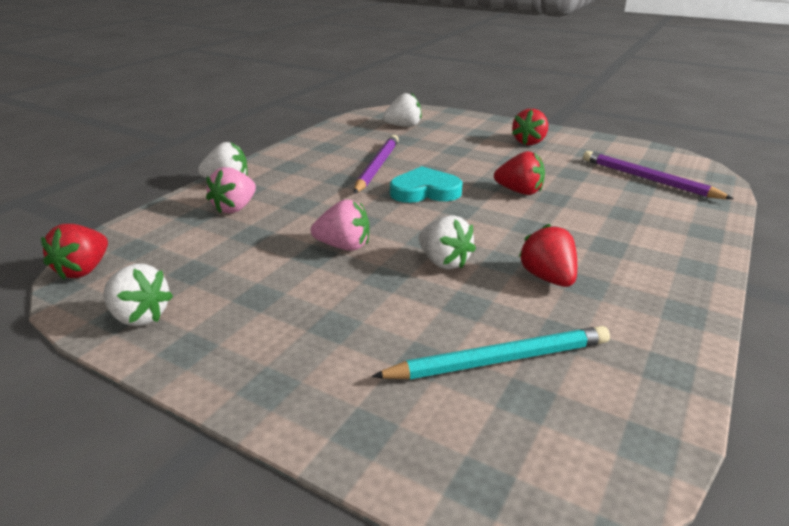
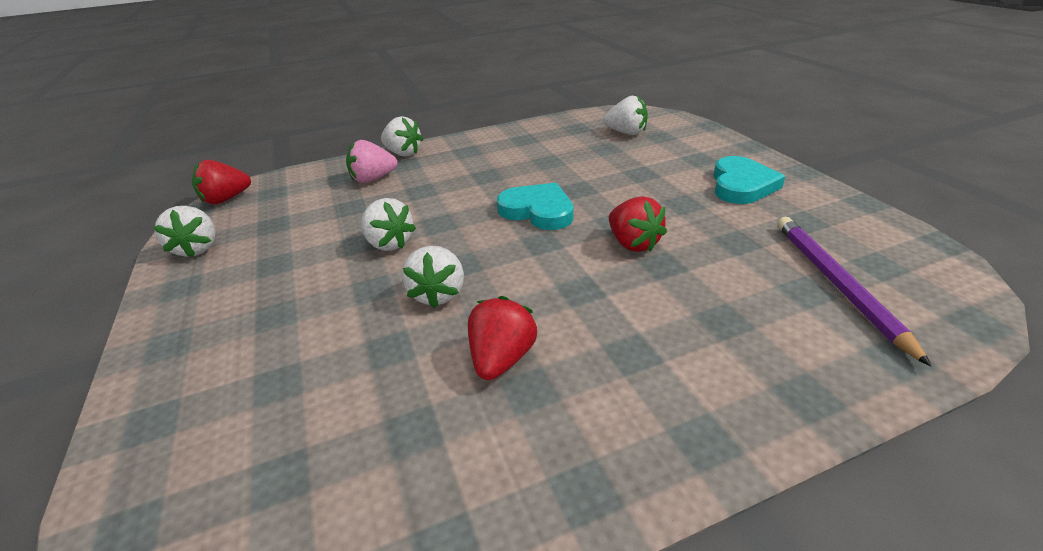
camera: 40 degrees right, 5 degrees up
pink strawberry [311,199,369,251] -> white strawberry [361,198,416,251]
purple pencil [354,135,399,194] -> none
turquoise pencil [371,326,610,379] -> none
red strawberry [512,109,548,145] -> turquoise heart [714,156,785,204]

